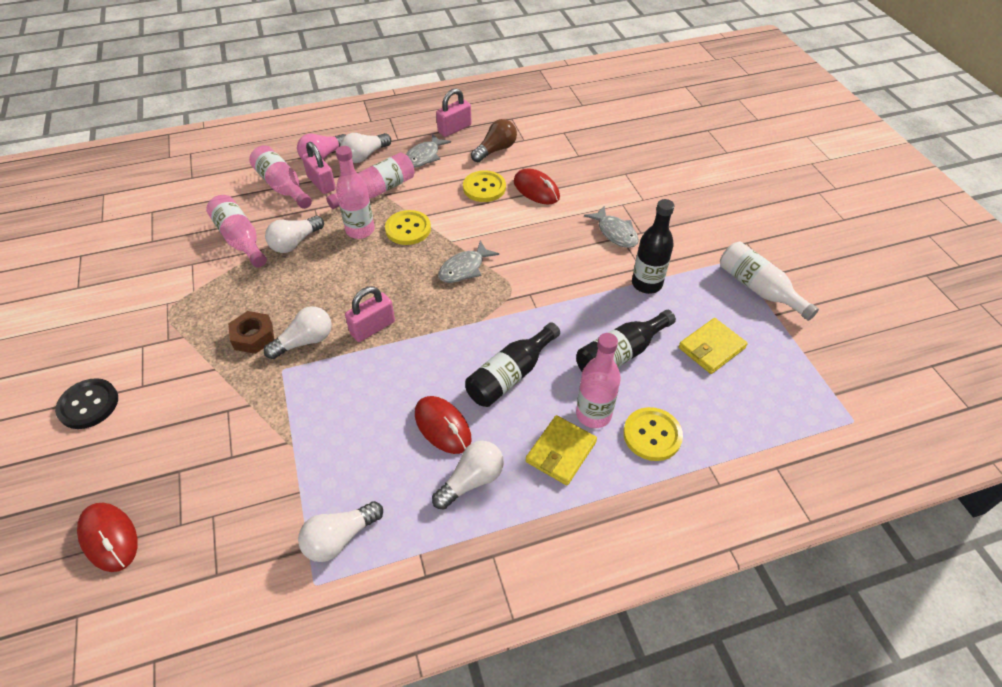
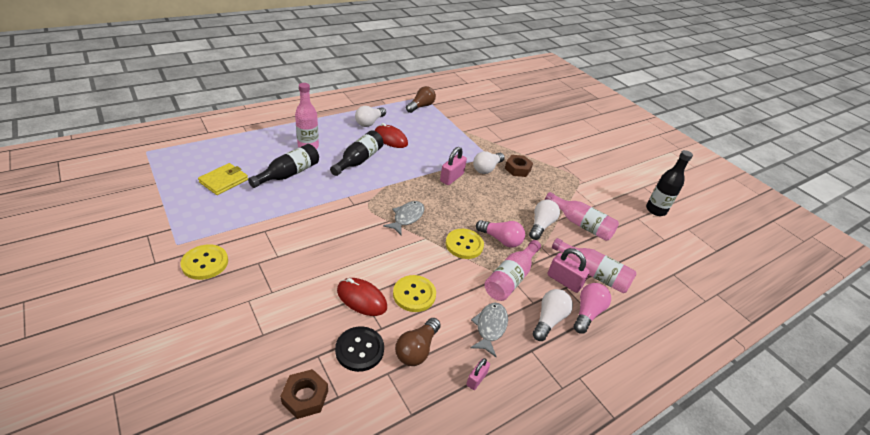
camera: 160 degrees right, 10 degrees down
black button [55,378,118,429] -> black button moved to [335,326,384,372]
red mouse [77,503,138,572] -> none
white light bulb [298,501,383,562] -> brown light bulb [406,86,436,113]
pink bottle [336,146,375,239] -> pink light bulb [476,220,525,248]
pink padlock [436,88,472,137] -> pink padlock [466,358,490,390], size x0.60
yellow wallet [526,415,597,485] -> none
grey fish [584,206,639,248] -> none
yellow button [623,407,683,461] -> yellow button moved to [181,244,228,280]
black bottle [632,199,674,294] -> black bottle moved to [646,150,693,216]
white bottle [720,242,819,321] -> none
none -> brown nut [280,369,328,419]

